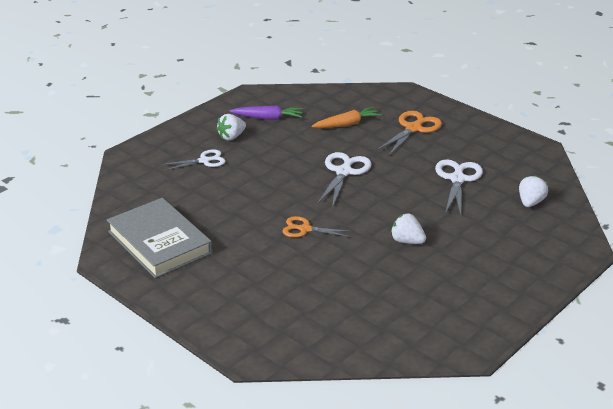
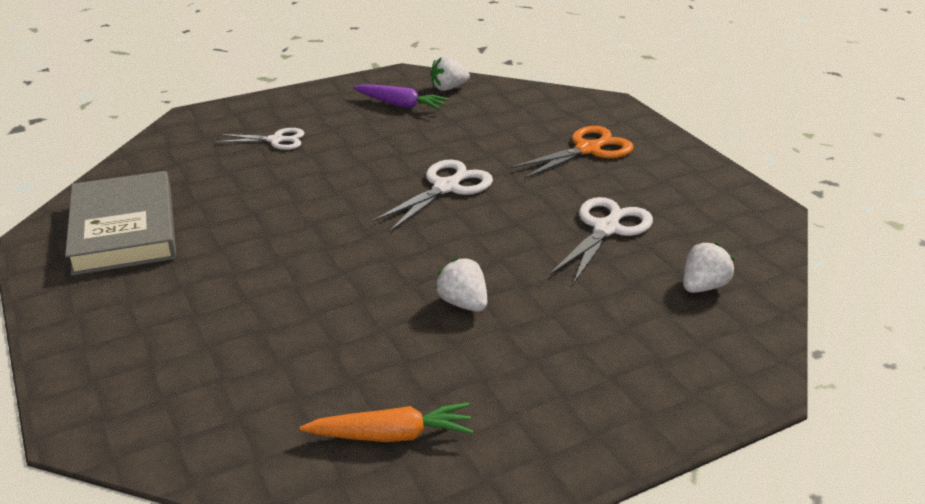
camera: 20 degrees right, 0 degrees up
white strawberry [217,114,246,140] -> white strawberry moved to [430,56,470,91]
orange scissors [282,216,353,237] -> none
orange carrot [312,107,382,128] -> orange carrot moved to [300,402,473,442]

